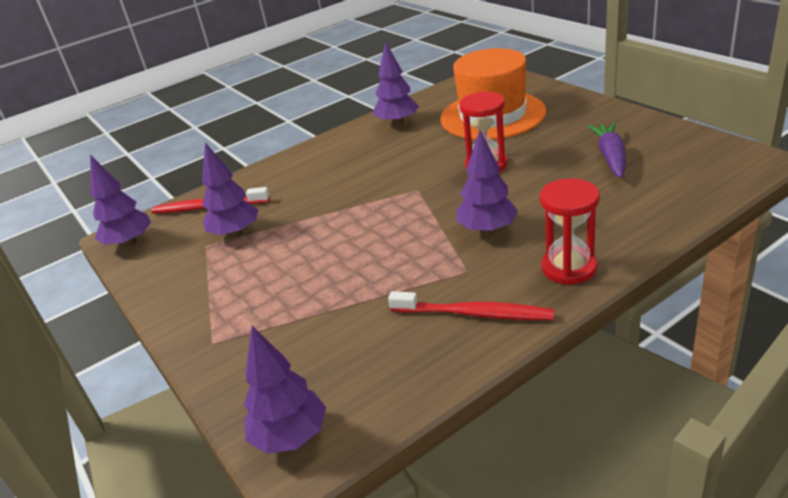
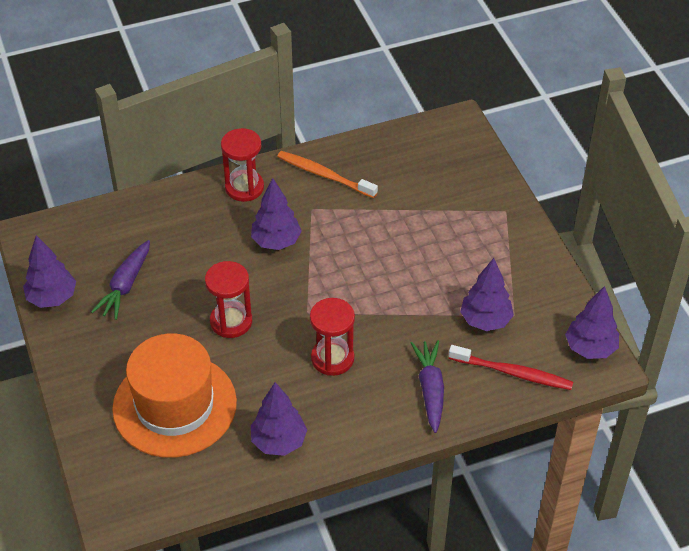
camera: 170 degrees left, 15 degrees up
purple tree [244,326,326,454] -> purple tree moved to [23,235,76,308]
red toothbrush [388,291,554,320] -> orange toothbrush [277,151,378,198]
none -> red hourglass [310,298,355,376]
none -> purple carrot [411,340,444,433]

